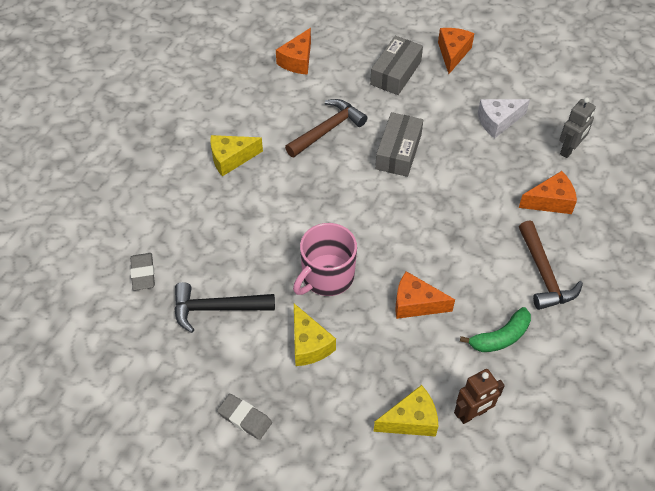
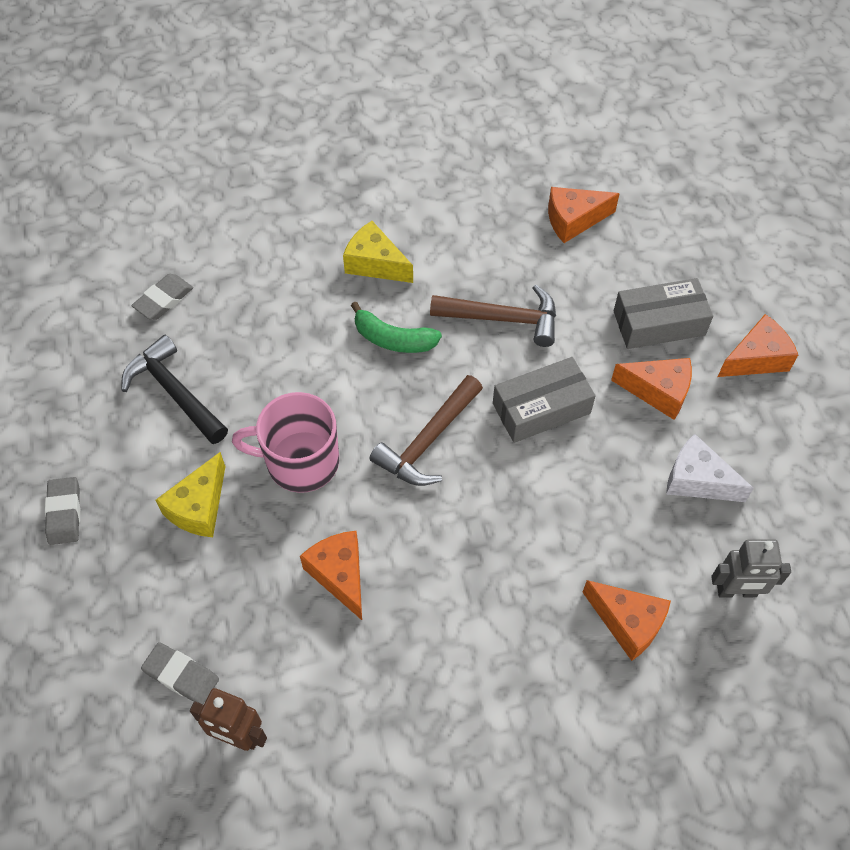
camera: 50 degrees right, 5 degrees up
yellow cheese [373,385,438,437] -> grey eraser [141,642,219,704]
green banana [460,307,531,352] -> green banana moved to [351,301,442,353]
brown hammer [519,220,583,310] -> brown hammer moved to [369,375,483,486]
none -> orange cheese [611,358,692,420]

